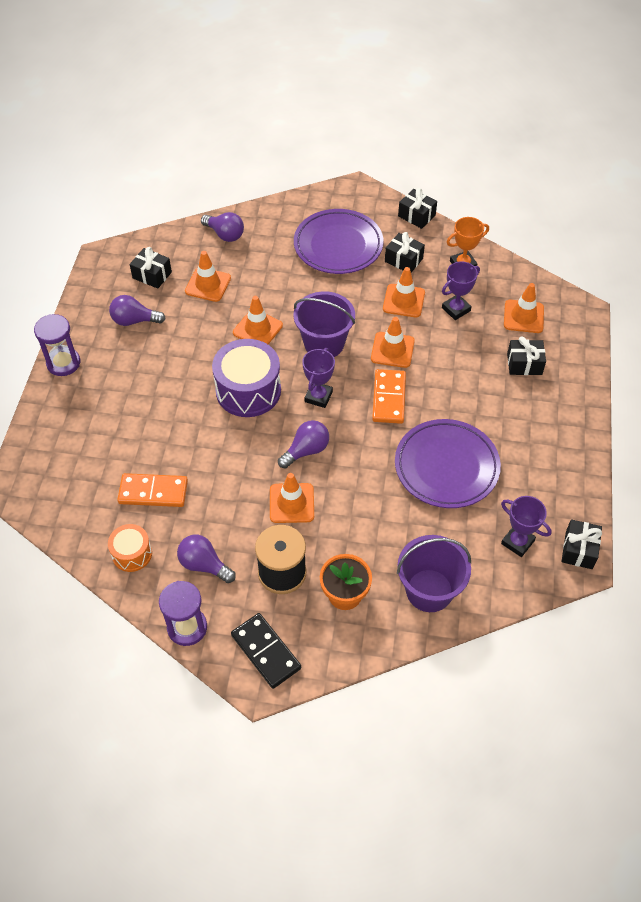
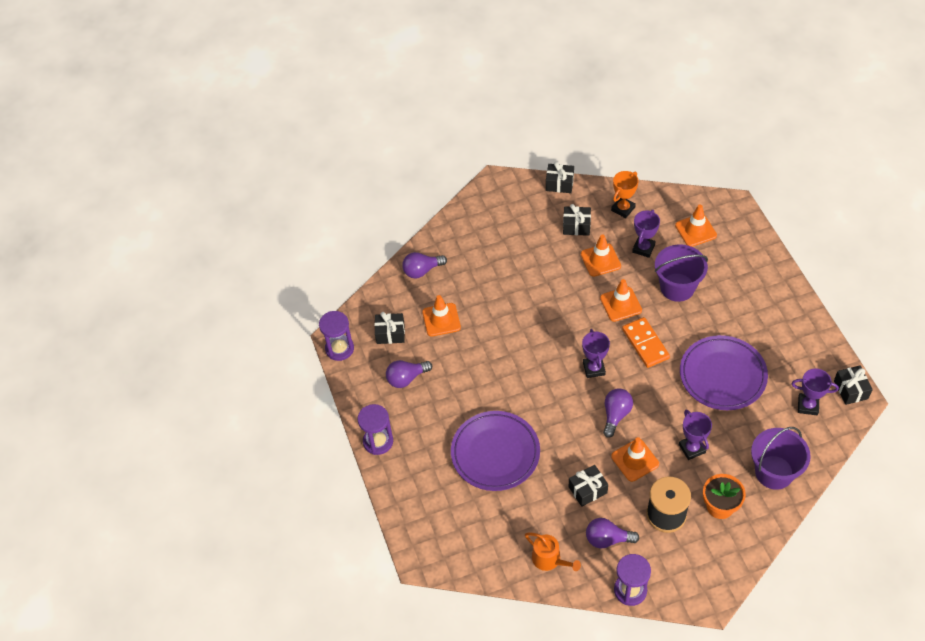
camera: 25 degrees left, 0 degrees up
orange drum [108,524,152,572] -> orange watering can [525,532,581,571]
orange domino [117,473,188,507] -> none
purple light bulb [201,212,244,242] -> purple light bulb turned 150 degrees clockwise [402,252,447,279]
purple drum [212,339,281,417] -> none
black domino [231,613,301,689] -> none
orange traffic cone [233,296,283,344] -> none
purple plate [294,209,384,274] -> purple plate moved to [451,411,540,491]
purple bucket [294,291,355,357] -> purple bucket moved to [655,244,708,302]
black gift [507,336,546,375] -> black gift moved to [568,465,608,507]
none -> purple hourglass [319,311,354,361]
none -> purple trophy [679,410,712,460]

